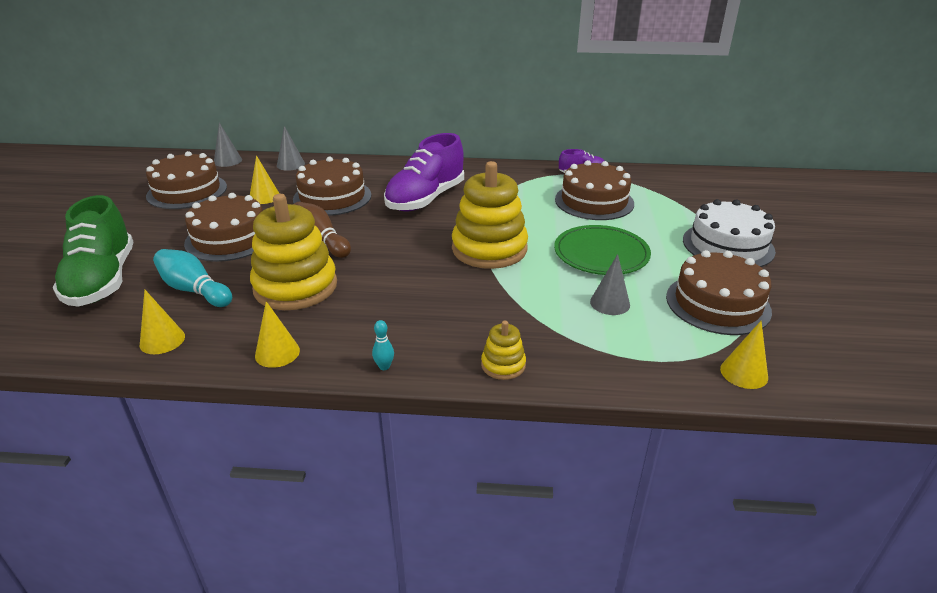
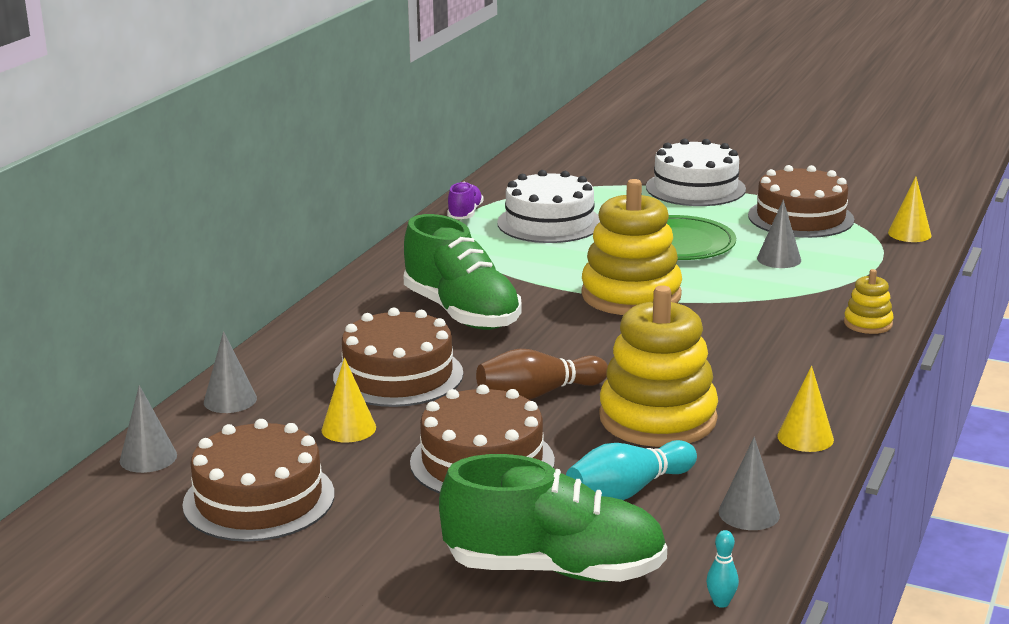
camera: 70 degrees left, 10 degrees down
yellow cone [140,290,185,354] -> grey cone [719,437,780,530]
turquoise bowling pin [372,320,394,370] -> turquoise bowling pin moved to [706,530,739,608]
purple shoe [384,133,464,212] -> green shoe [404,214,522,330]
brown cake [555,160,634,220] -> white cake [497,170,600,243]

